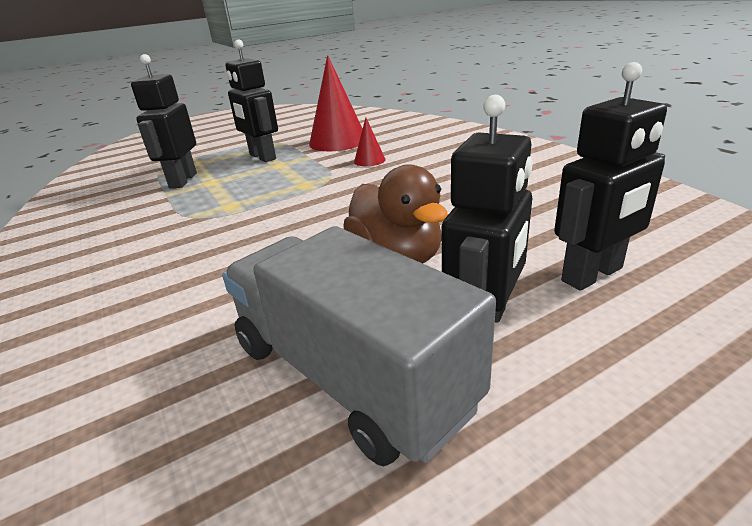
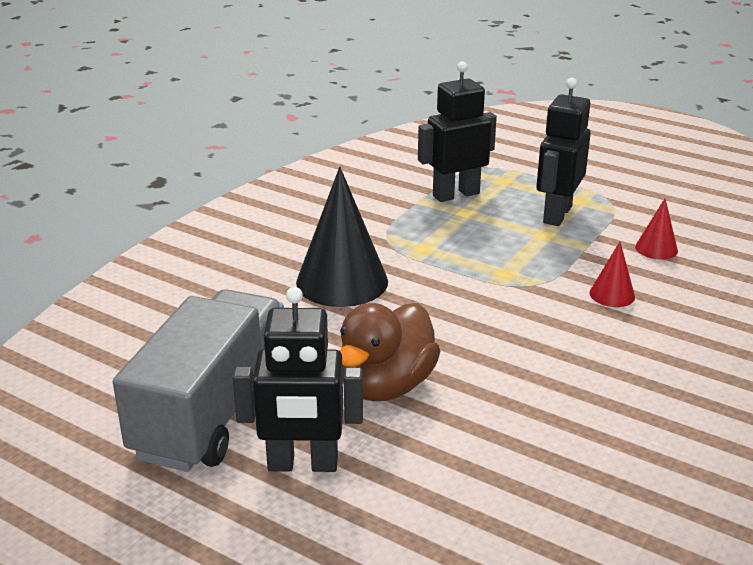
camera: 60 degrees right, 0 degrees up
red cone [309,55,363,151] -> red cone [635,198,678,260], size x0.48
black robot [554,62,667,291] -> none
none -> black cone [296,167,388,307]

